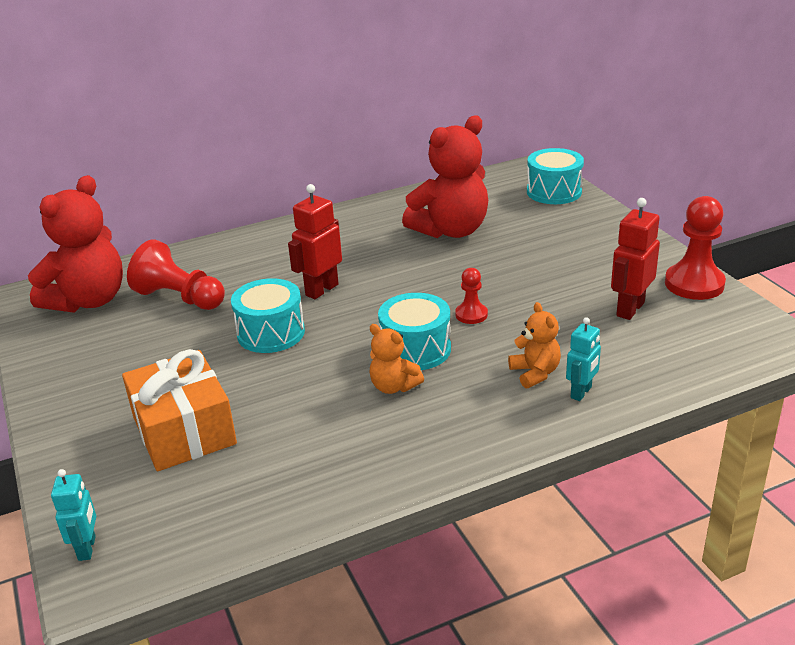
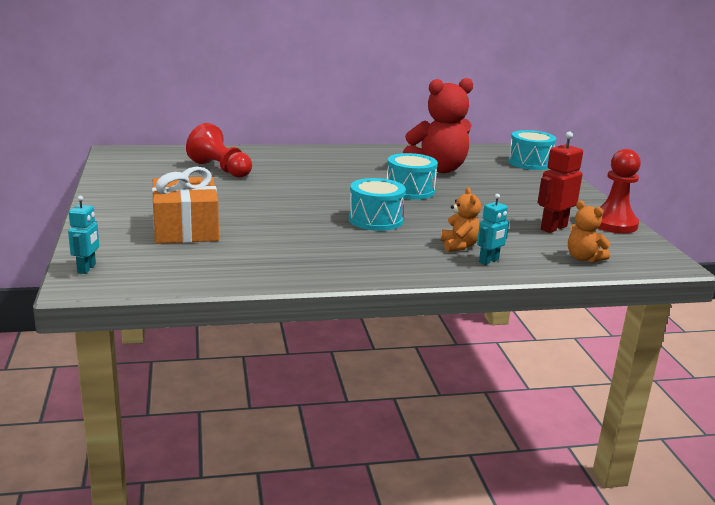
camera: 10 degrees right, 10 degrees down
red teddy bear [28,175,123,313] -> none
turquoise drum [231,278,305,353] -> turquoise drum moved to [386,153,438,200]
red robot [288,184,342,299] -> none
orange teddy bear [369,324,424,394] -> orange teddy bear moved to [568,201,610,262]
red pawn [455,268,488,324] -> none

